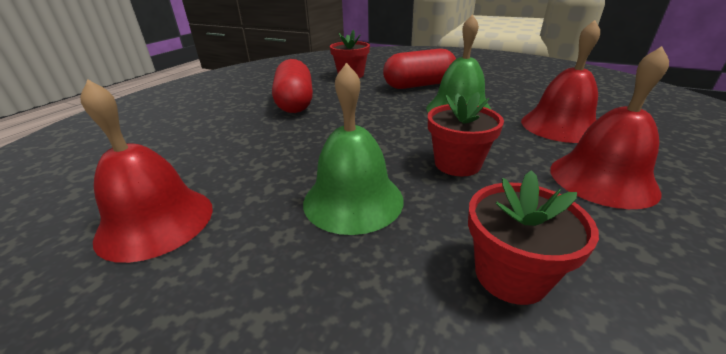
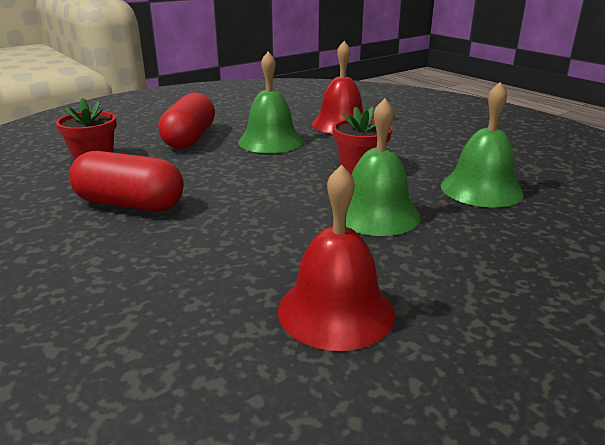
camera: 65 degrees left, 5 degrees down
red flower pot [468,170,599,305] -> green bell [441,82,524,208]
red bell [550,46,669,209] -> none

